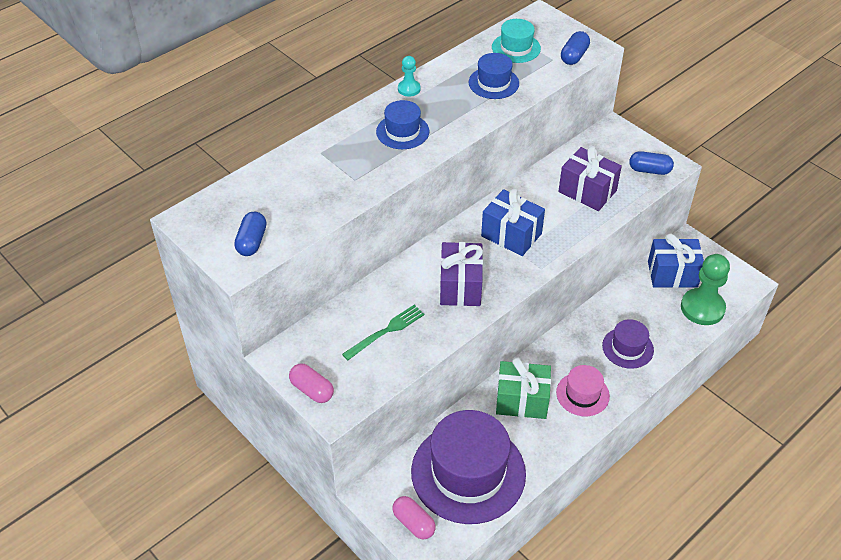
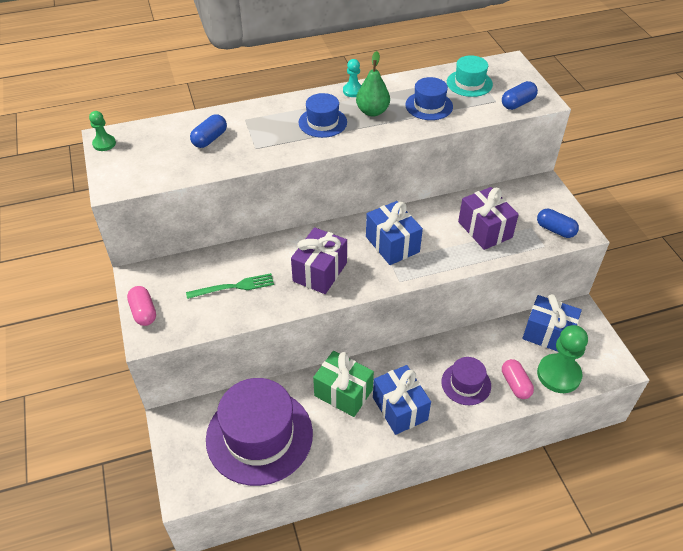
camera: 25 degrees right, 0 degrees up
blue capsule [234,212,266,256] -> blue capsule moved to [190,114,227,148]
pink capsule [392,496,436,540] -> pink capsule moved to [502,359,534,399]
pink hat [556,365,610,416] -> blue gift [373,365,431,435]
none -> green pawn [89,111,116,151]
none -> green pear [356,51,390,117]

